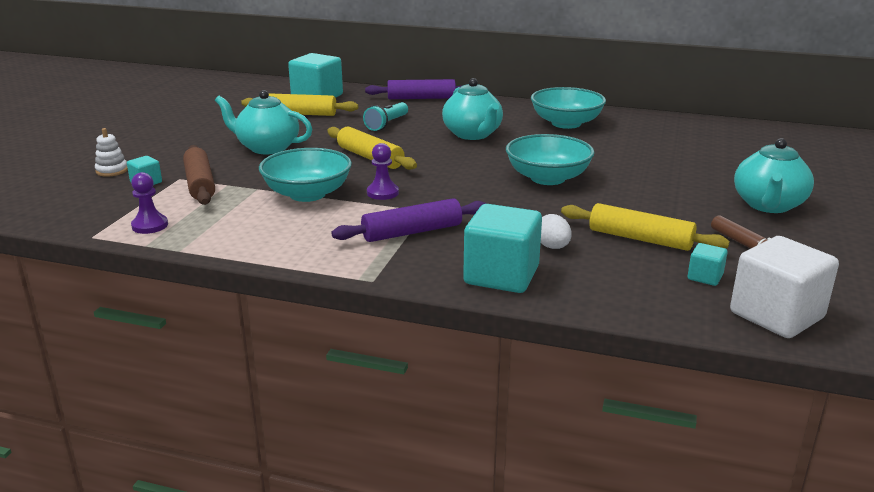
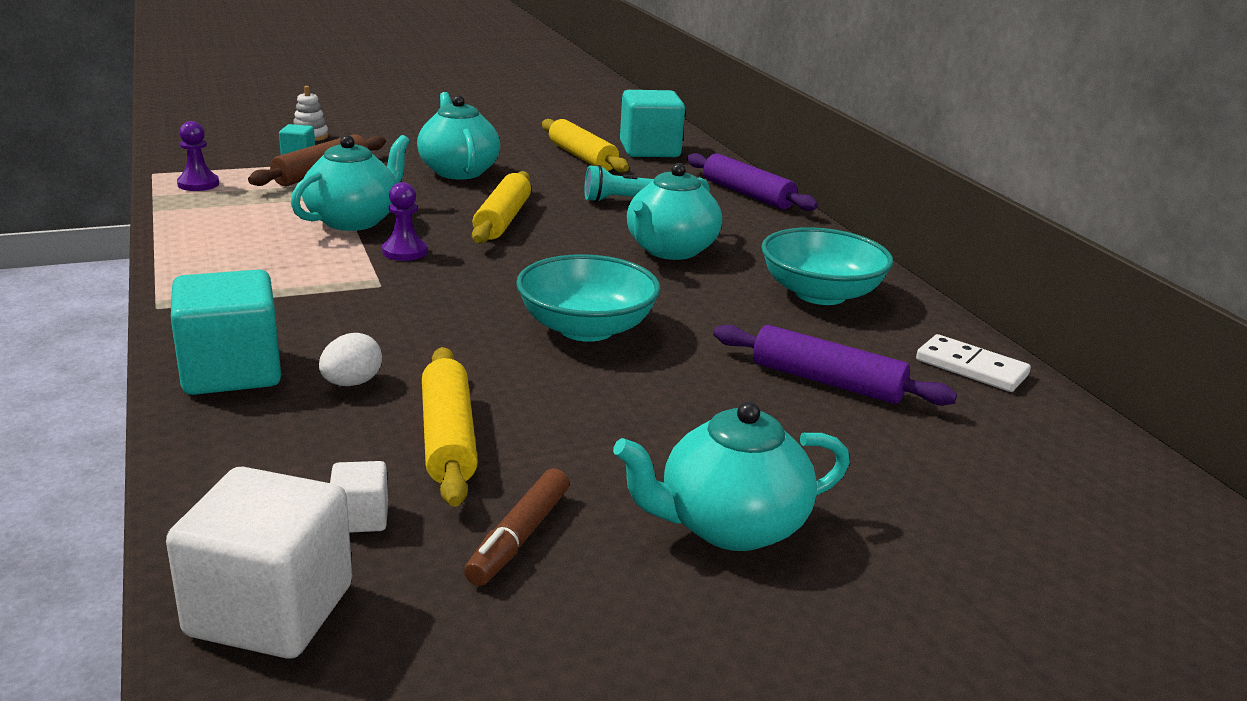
camera: 50 degrees right, 0 degrees up
turquoise bowl [259,148,352,202] -> turquoise teapot [291,135,410,231]
purple rolling pin [331,198,487,242] -> purple rolling pin moved to [714,324,957,406]
turquoise cube [688,243,728,286] -> white cube [330,461,388,533]
none -> white domino [916,334,1031,392]

